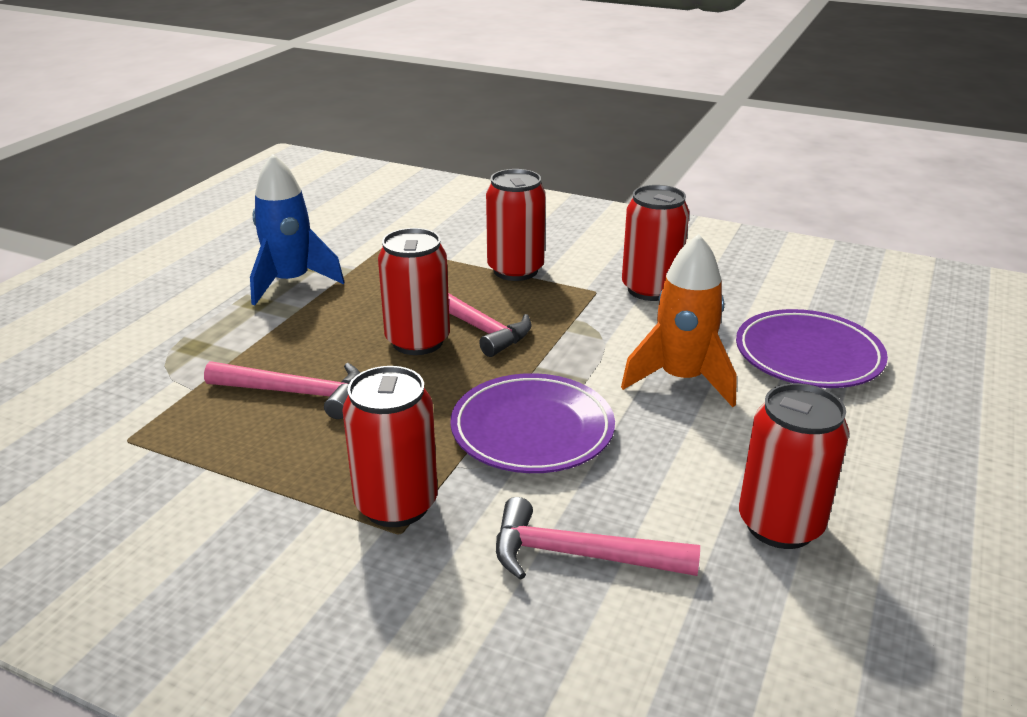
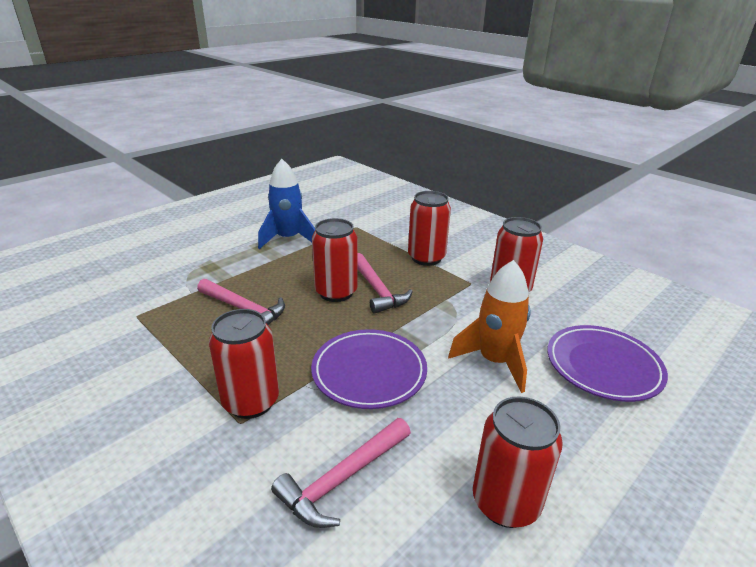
camera: 20 degrees right, 0 degrees up
pink hammer [496,497,700,580] -> pink hammer turned 75 degrees counterclockwise [271,418,411,528]

